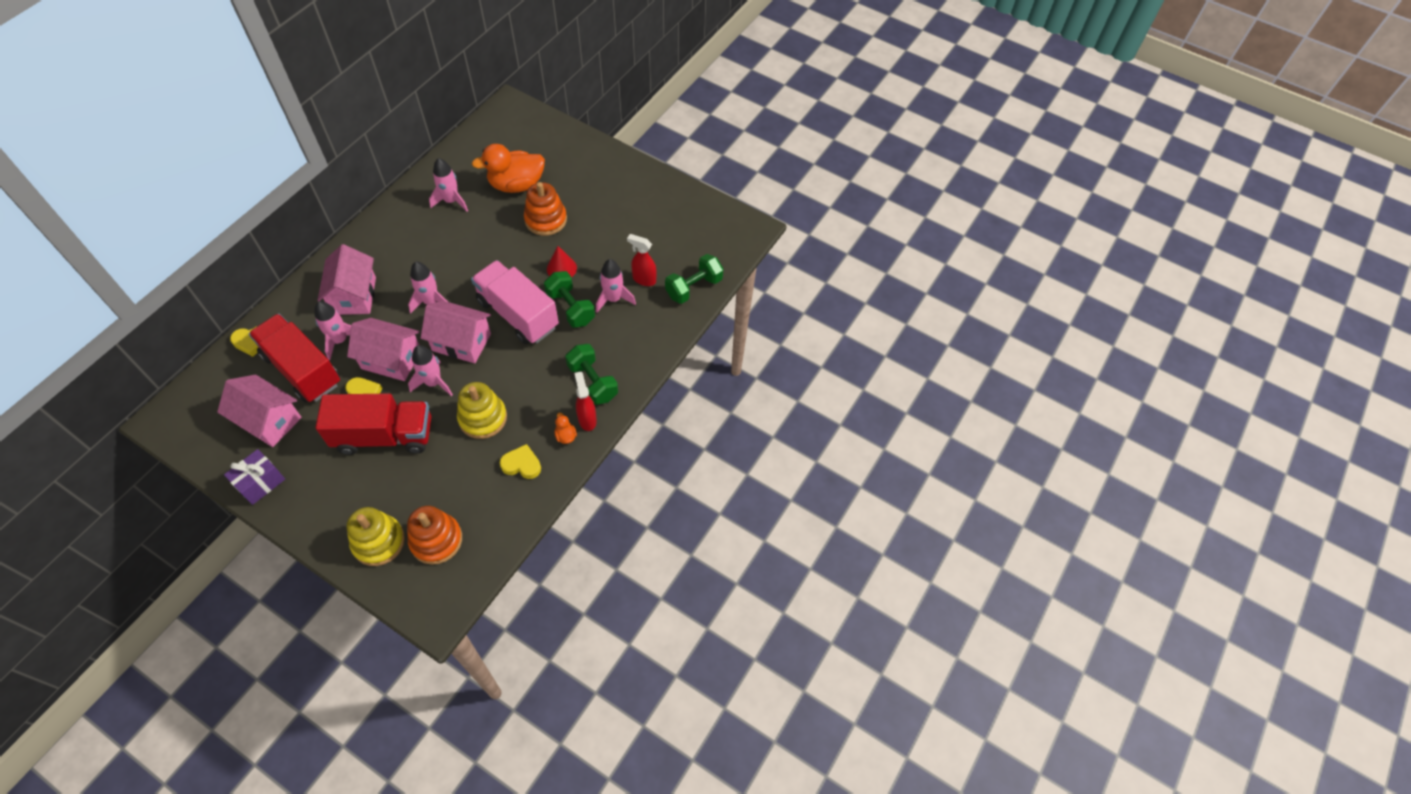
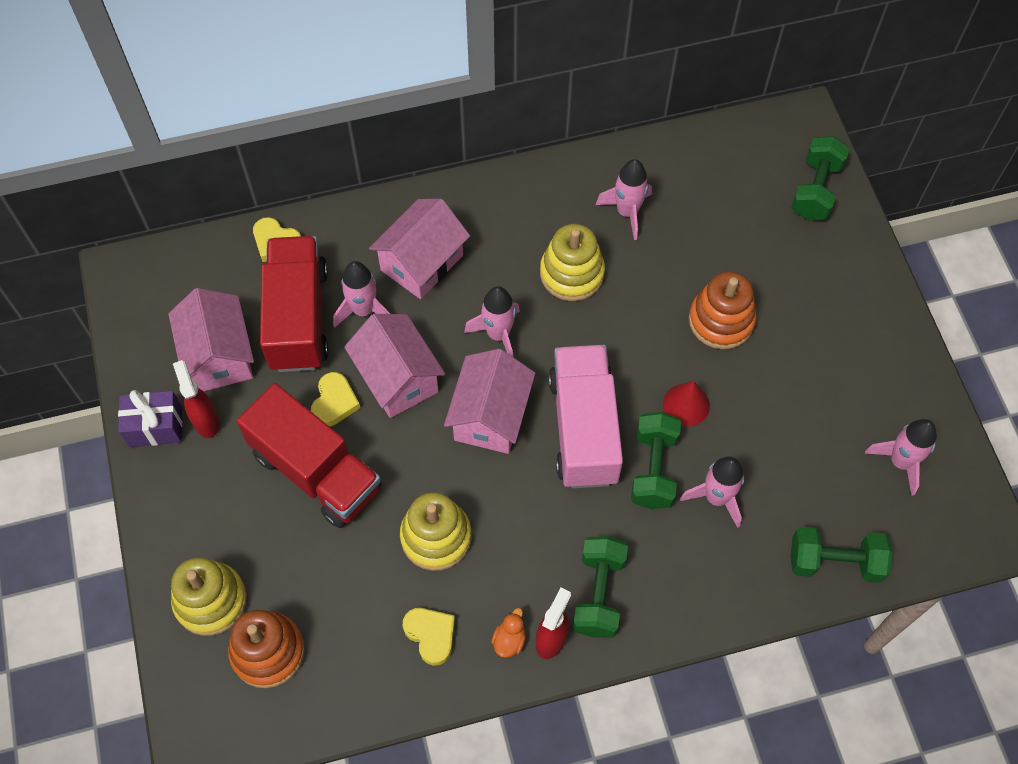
camera: 45 degrees right, 5 degrees up
pink rocket [408,345,453,396] -> pink rocket moved to [865,419,937,496]
pink house [421,300,491,363] -> pink house turned 45 degrees clockwise [444,349,535,454]
orange duck [472,144,545,193] -> none
red spray bottle [627,234,657,286] -> red spray bottle moved to [173,360,220,438]
none -> yellow stacking toy [540,224,605,301]
none -> green dumbbell [791,136,850,220]

